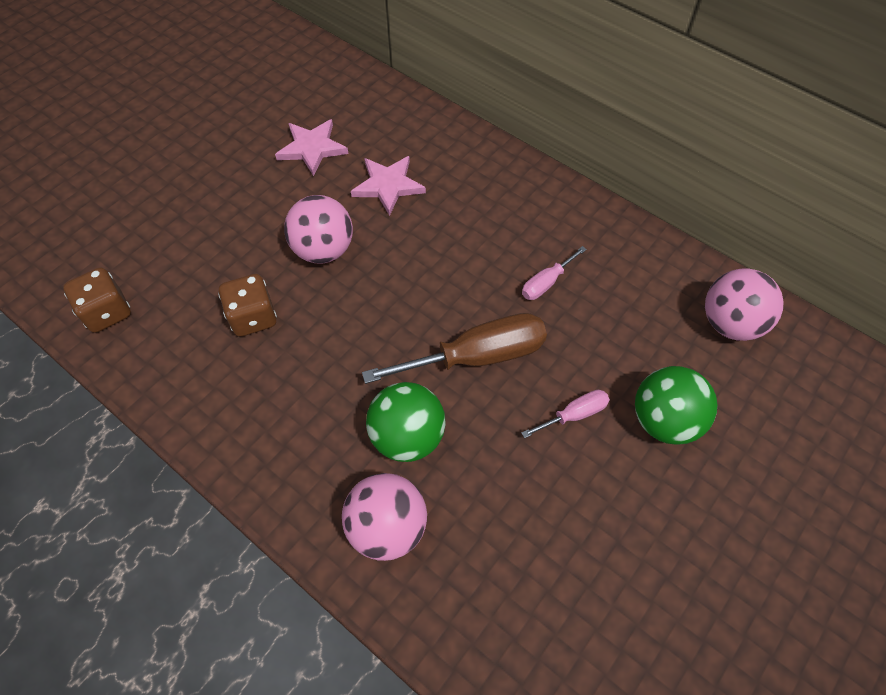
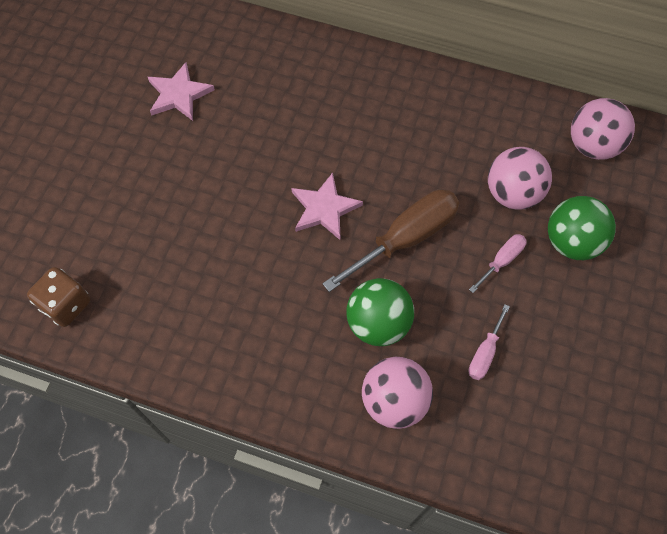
camera: 20 degrees left, 5 degrees up
brown dice [218,274,277,337] -> none
pink ball [284,195,353,263] -> pink ball moved to [488,147,552,210]
pink star [351,156,426,216] -> pink star moved to [291,173,363,240]
pink screwdriver [522,246,587,300] -> pink screwdriver moved to [468,304,510,380]

